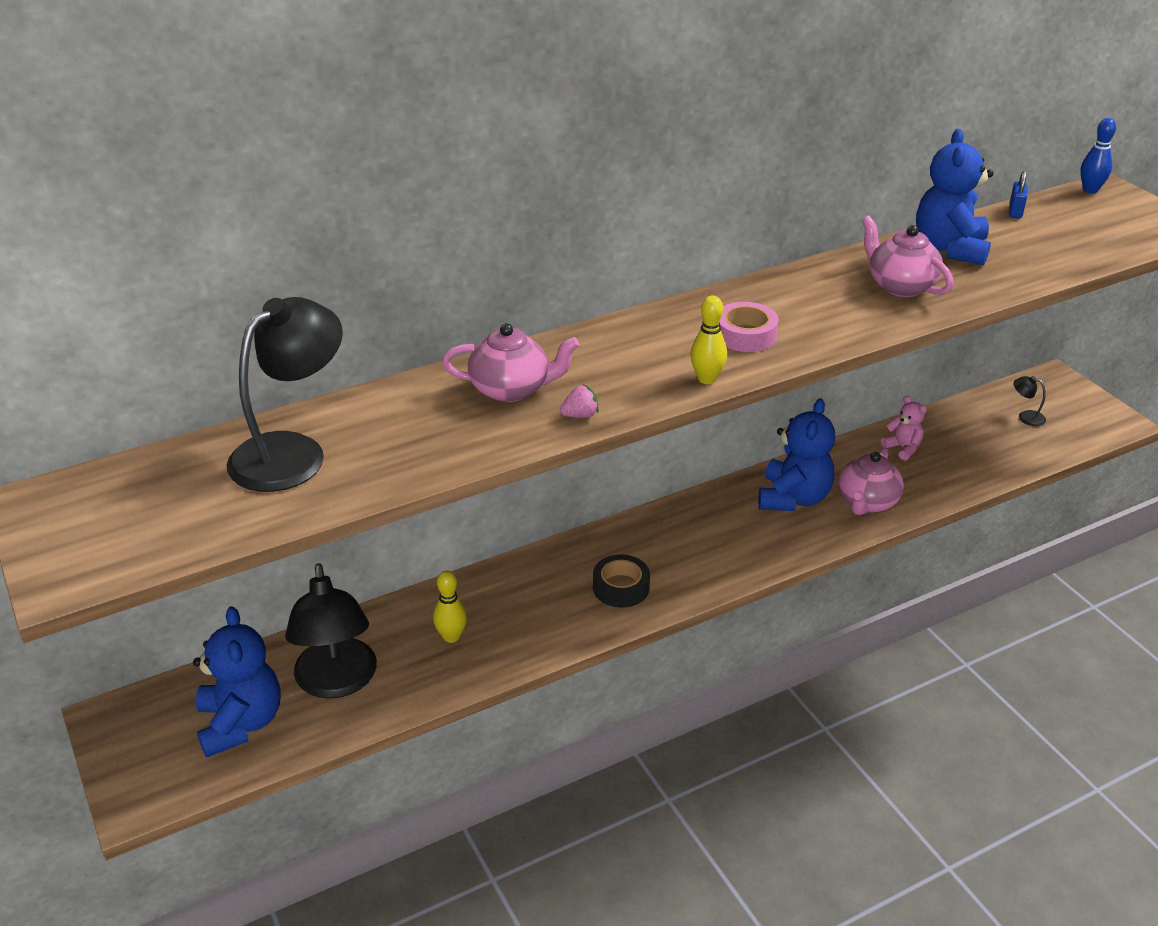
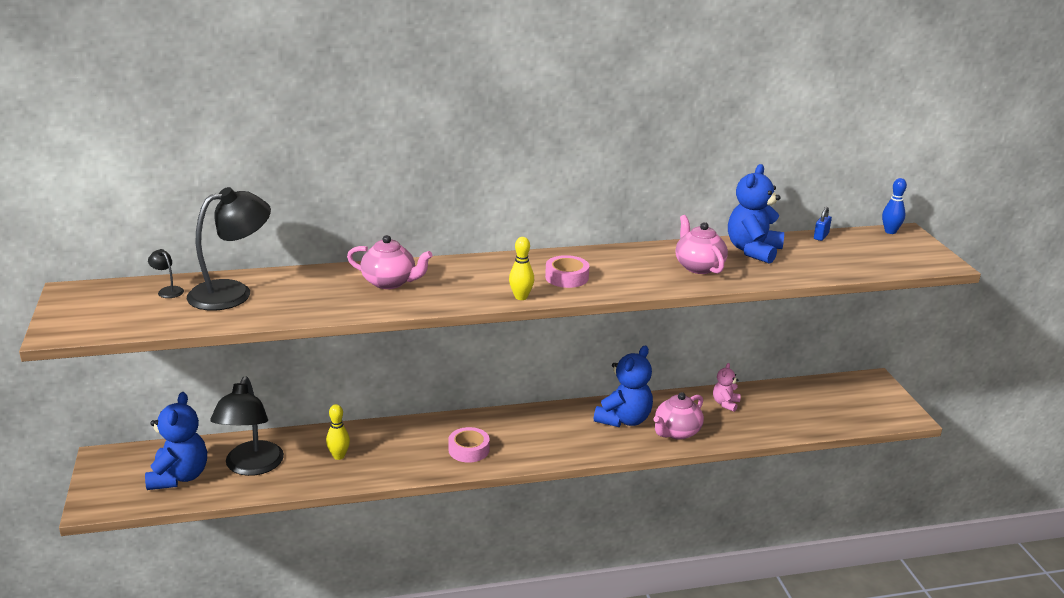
camera: 15 degrees right, 10 degrees down
pink strawberry [560,384,599,418] -> none
black tape [593,555,650,607] -> pink tape [448,427,490,463]
pink teddy bear [881,396,927,461] -> pink teddy bear turned 135 degrees counterclockwise [713,363,741,412]
black lamp [1014,376,1046,426] -> black lamp moved to [148,249,184,298]

